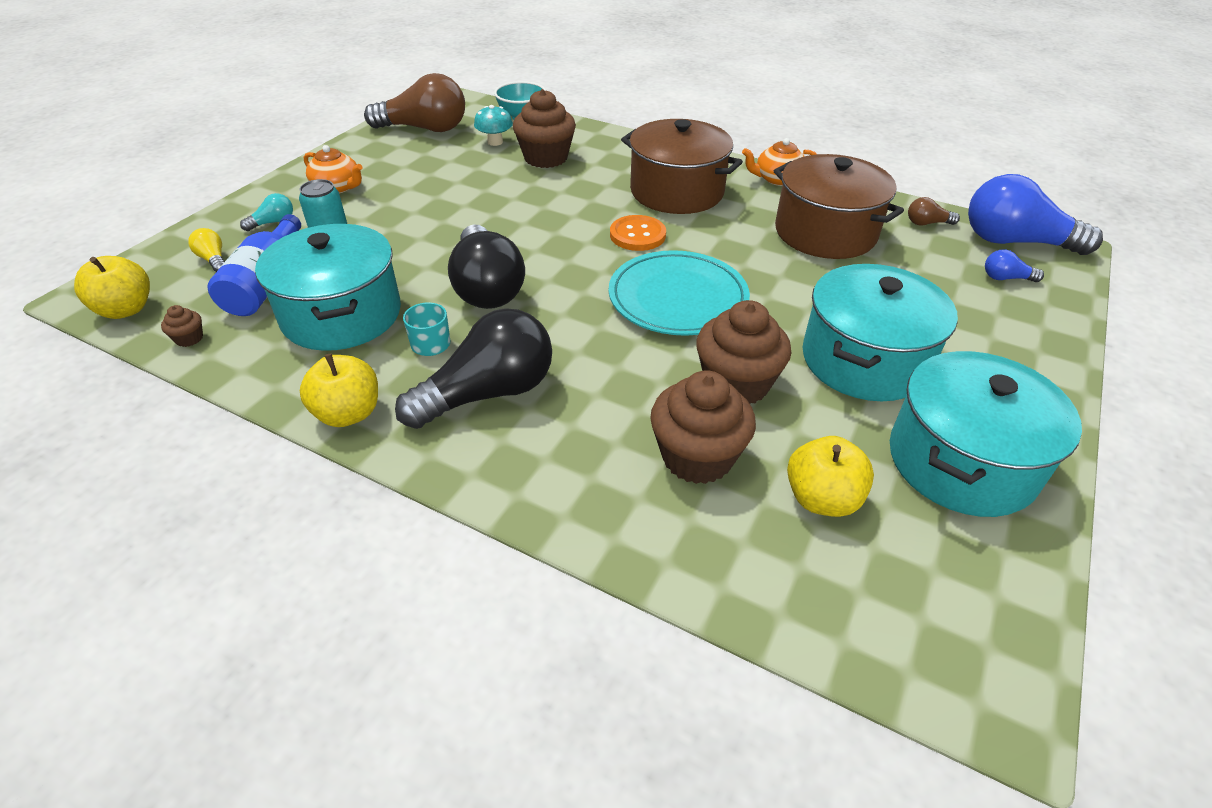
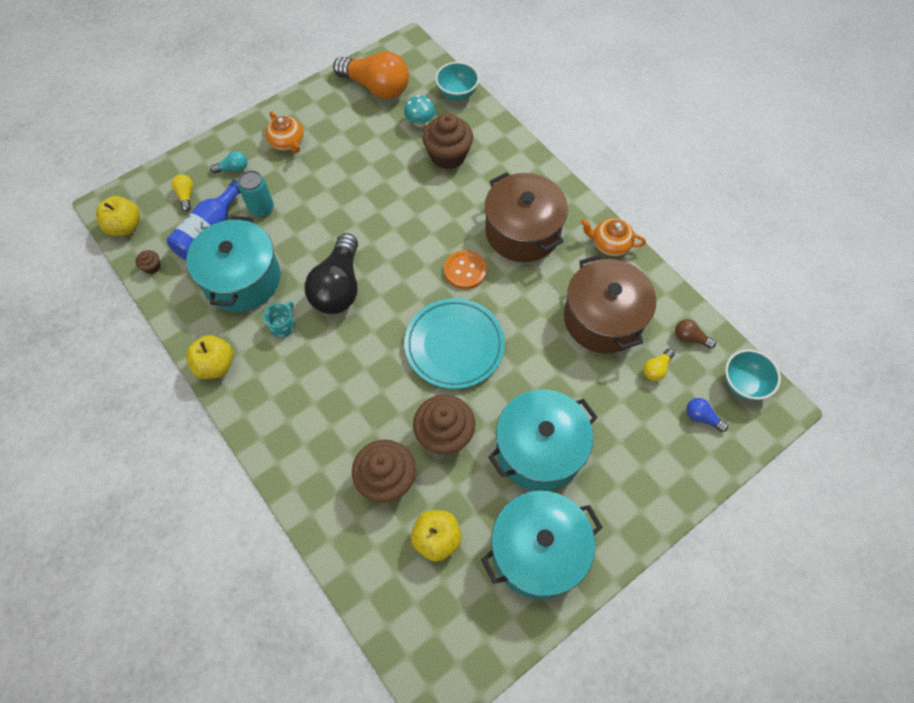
camera: 25 degrees right, 20 degrees up
brown light bulb [364,73,465,132] -> orange light bulb [333,51,409,99]
black light bulb [395,308,552,429] -> none
blue light bulb [968,174,1103,255] -> turquoise bowl [725,349,781,401]
none -> yellow light bulb [643,349,675,381]

